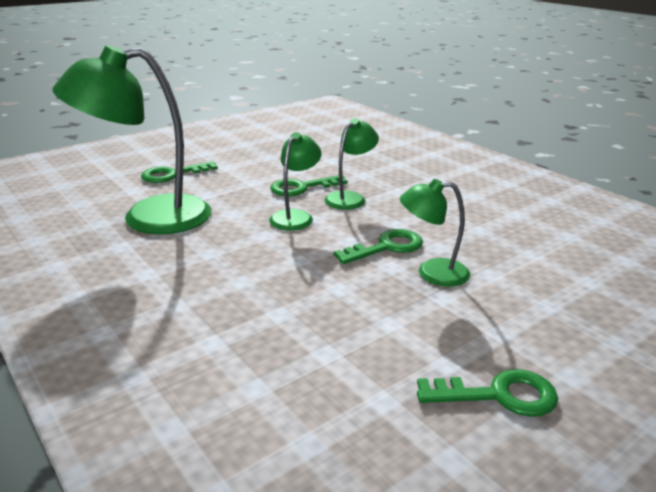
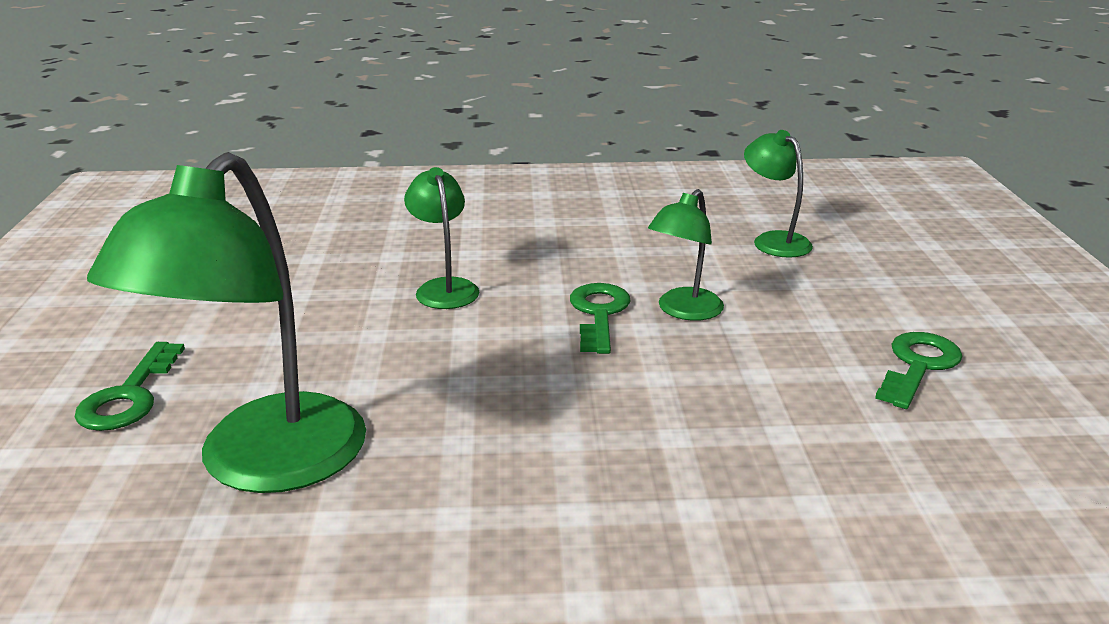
camera: 55 degrees left, 0 degrees up
green lamp [269,132,322,231] -> green lamp moved to [744,130,813,257]
green key [270,175,347,197] -> none

